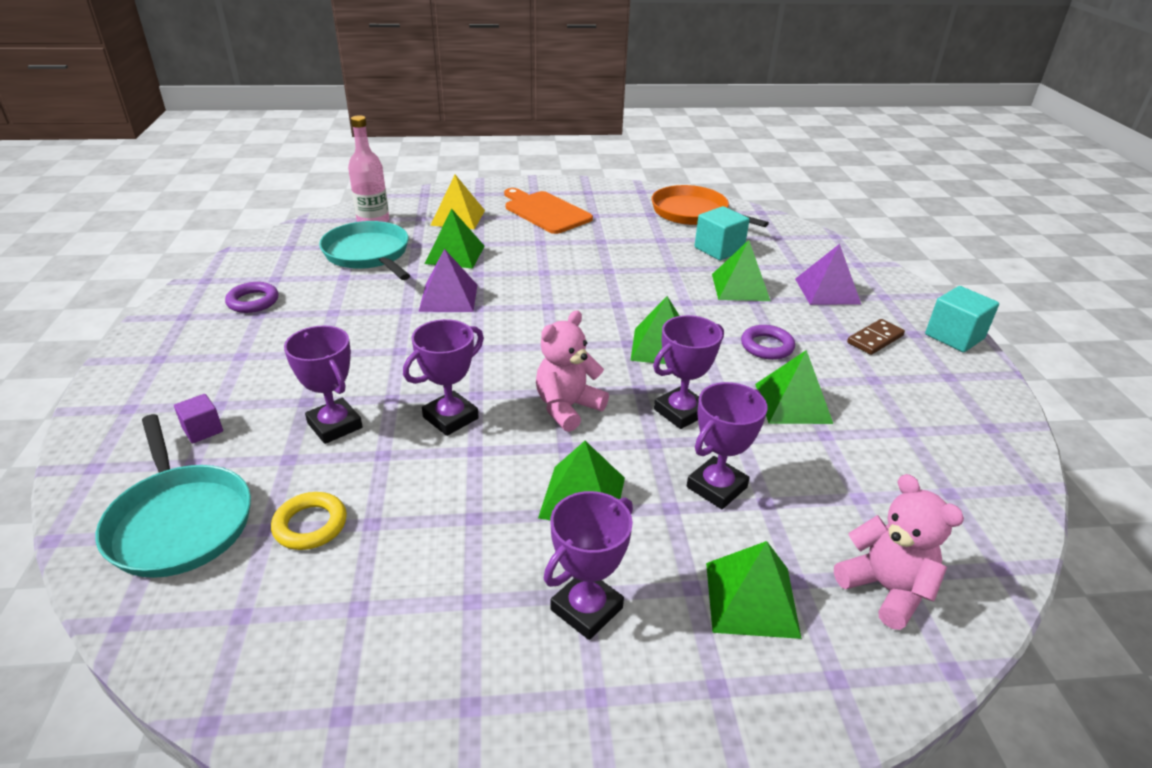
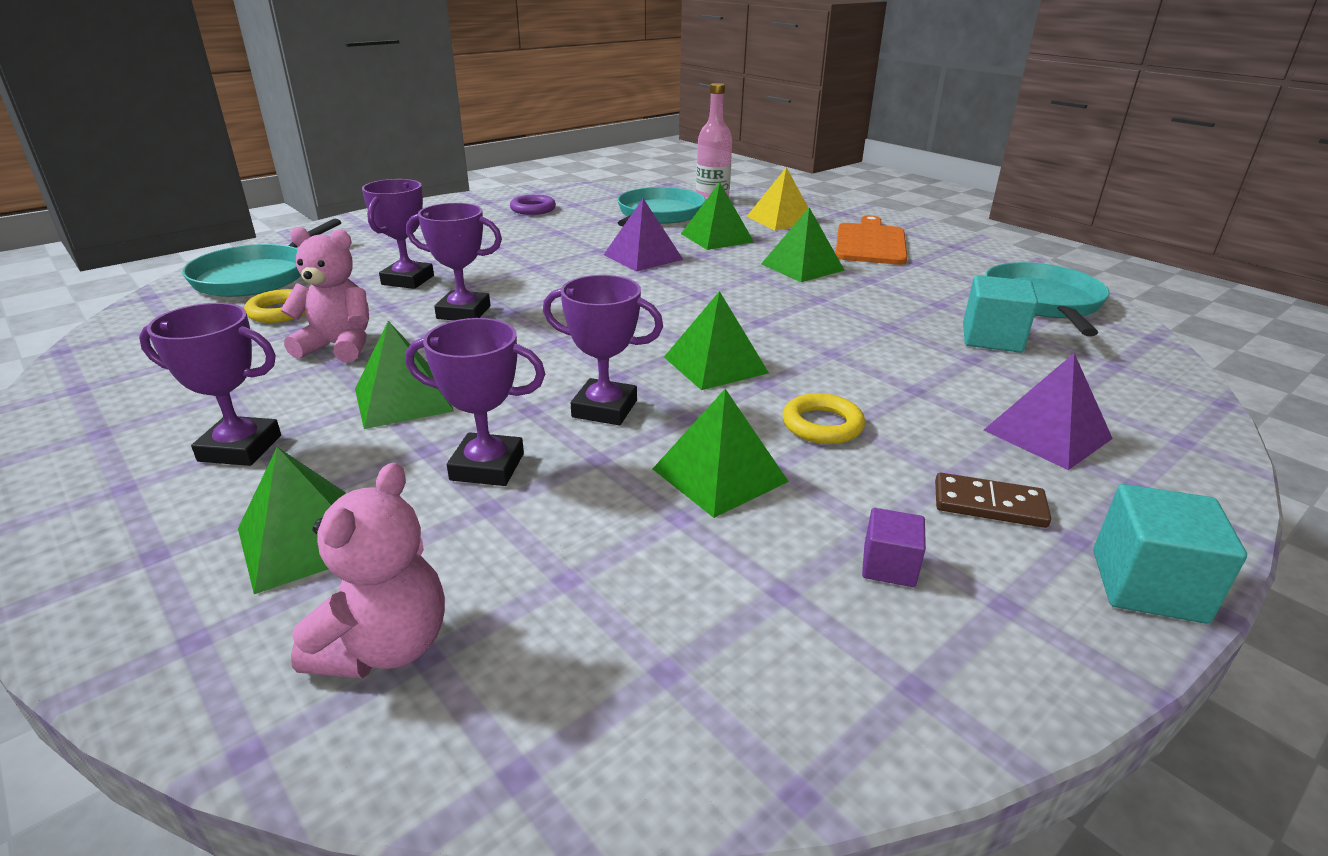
camera: 55 degrees right, 5 degrees down
purple cube [174,394,223,443] -> purple cube moved to [862,508,926,587]
pink teddy bear [536,310,609,432] -> pink teddy bear moved to [280,227,369,363]
orange pan [651,185,769,227] -> turquoise pan [985,262,1110,336]
green pyramid [712,240,771,301] -> green pyramid moved to [761,207,845,282]
purple ring [741,325,795,360] -> yellow ring [782,393,865,444]

